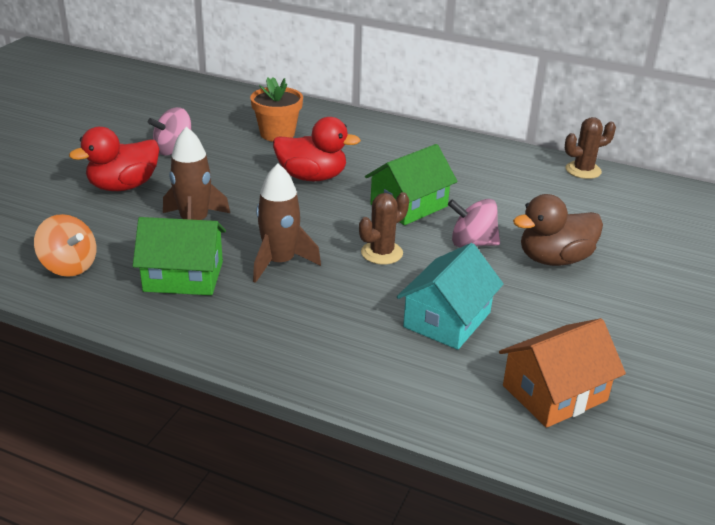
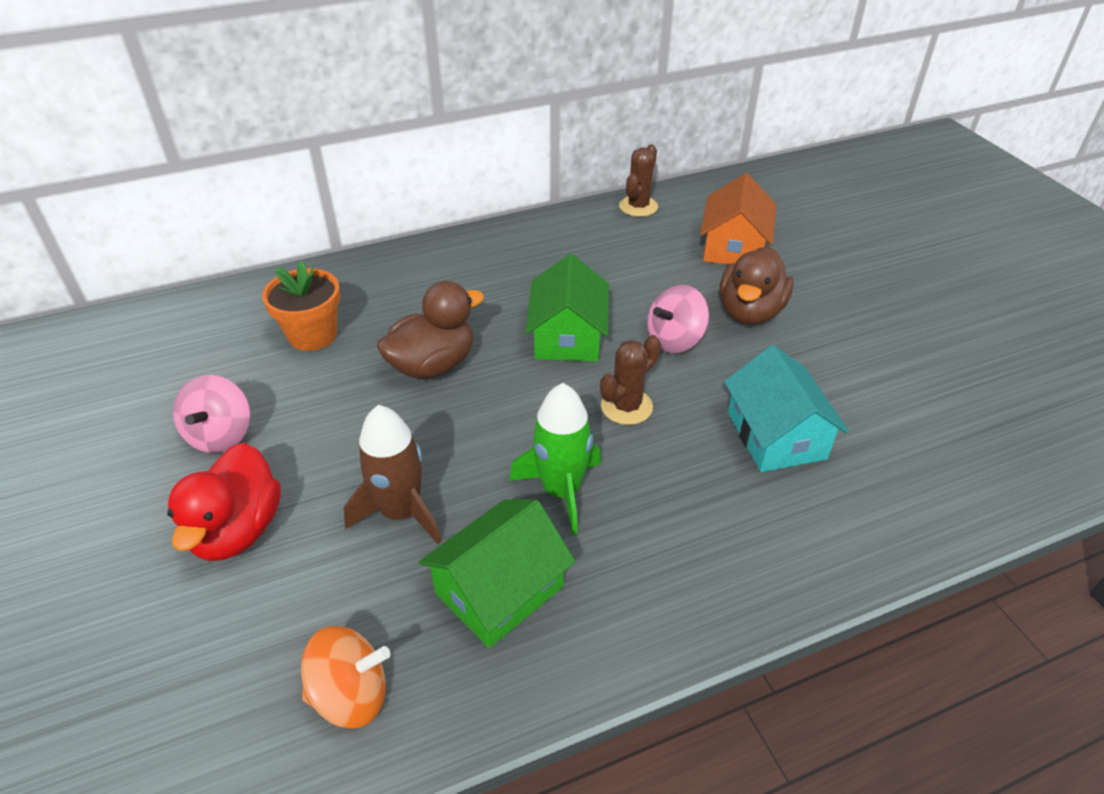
camera: 45 degrees left, 10 degrees up
brown rocket [253,163,321,283] -> green rocket [509,383,601,535]
red duck [273,117,361,181] -> brown duck [377,281,484,379]
brown cactus [359,192,409,265] -> brown cactus turned 45 degrees clockwise [600,335,661,425]
orange house [499,318,626,428] -> orange house moved to [700,173,776,265]

